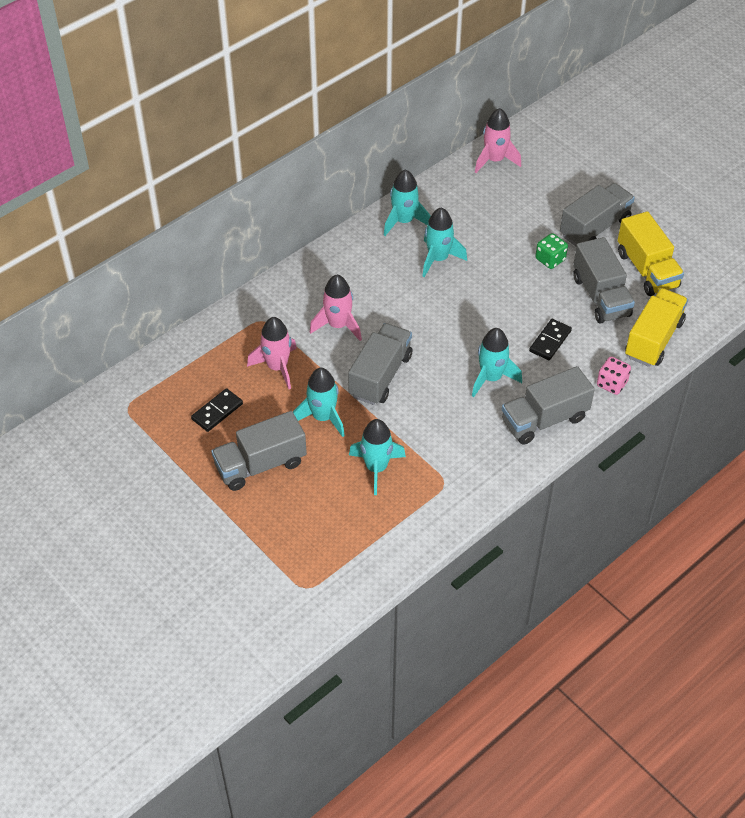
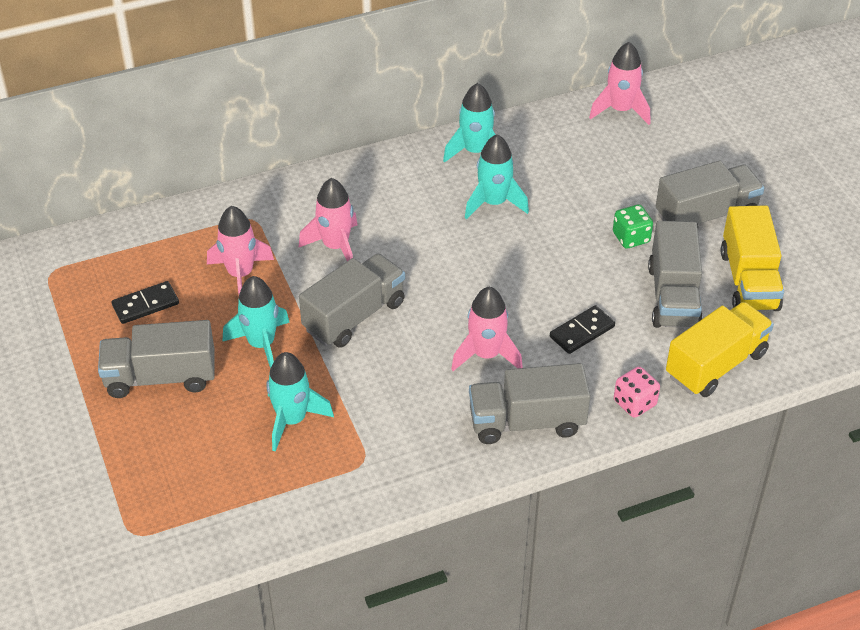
camera: 20 degrees right, 5 degrees down
turquoise rocket [472,328,522,397] -> pink rocket [451,287,523,371]

